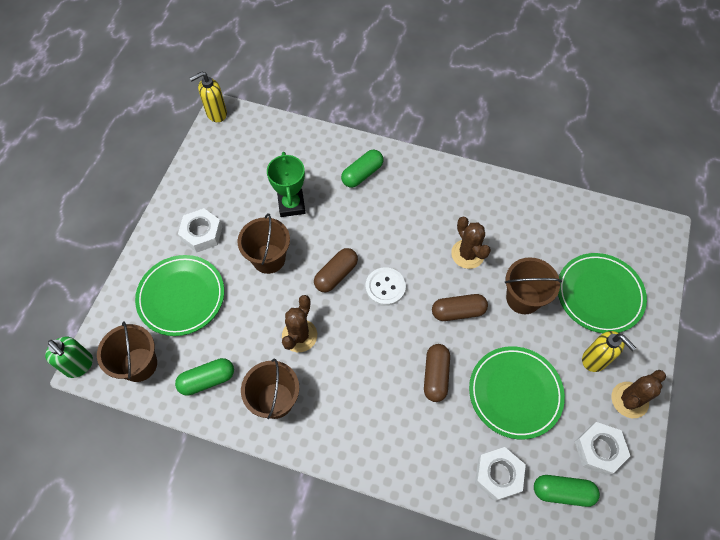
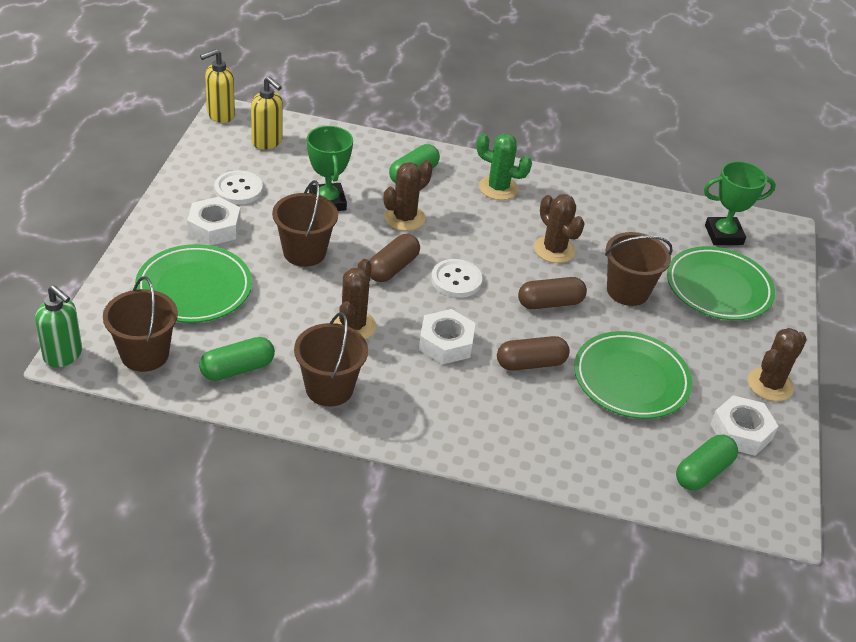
camera: 10 degrees left, 20 degrees down
brown capsule [424,344,450,402] -> brown capsule turned 75 degrees clockwise [497,336,570,371]
white nut [475,447,526,501] -> white nut moved to [419,309,475,364]
green capsule [534,475,600,507] -> green capsule turned 45 degrees counterclockwise [676,435,738,491]
yellow soap dispenser [582,331,636,372] -> yellow soap dispenser moved to [251,76,283,150]
none -> white button [214,170,263,205]
none -> brown cactus [384,160,433,231]
none -> green cactus [476,133,532,200]
none -> green trophy [704,161,776,245]

